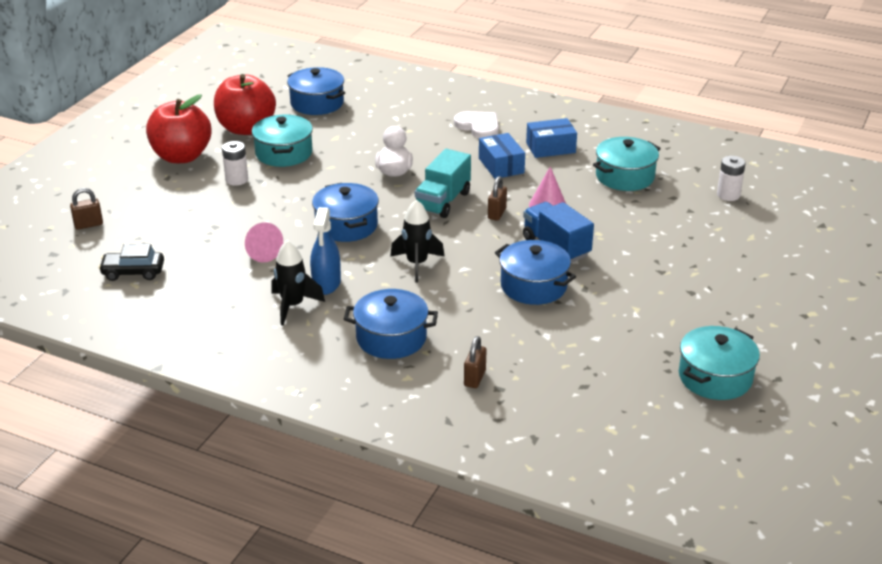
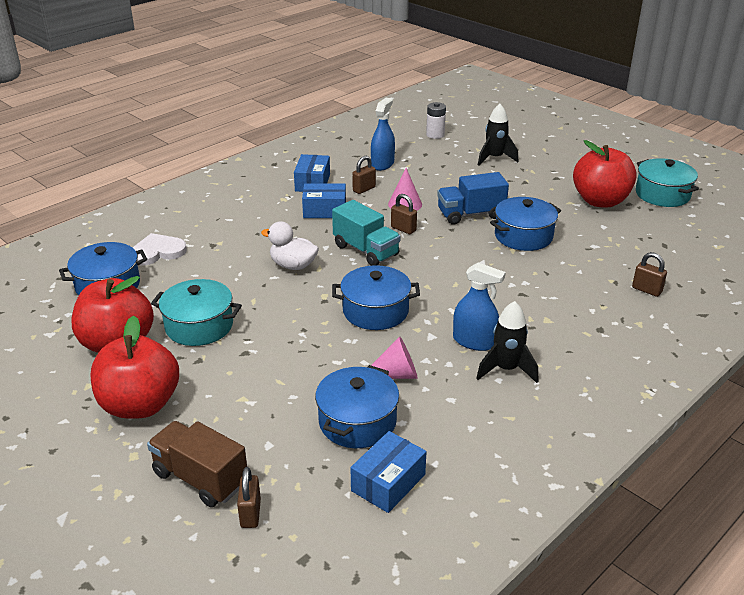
camera: 70 degrees left, 0 degrees up
black car [98,244,164,281] -> blue box [350,431,426,513]
white battery [222,141,248,186] -> none
blue pot [344,289,438,359] -> blue pot moved to [315,365,399,448]
black rocket [390,200,445,283] -> black rocket moved to [478,104,518,166]
white heart [454,111,499,138] -> white heart moved to [132,233,187,266]
turquoise pot [593,137,661,191] -> blue spray bottle [371,98,395,171]
none -> brown truck [147,421,247,507]
none -> brown padlock [352,156,376,194]
none -> red apple [573,140,637,208]

